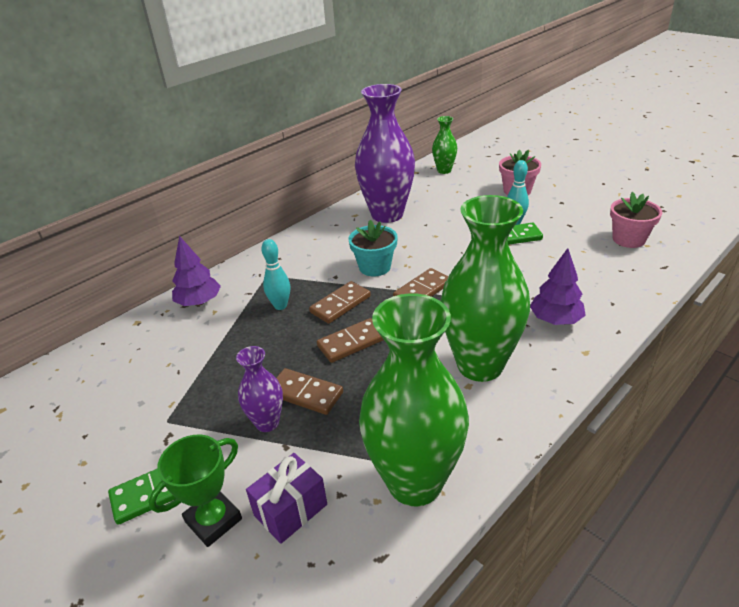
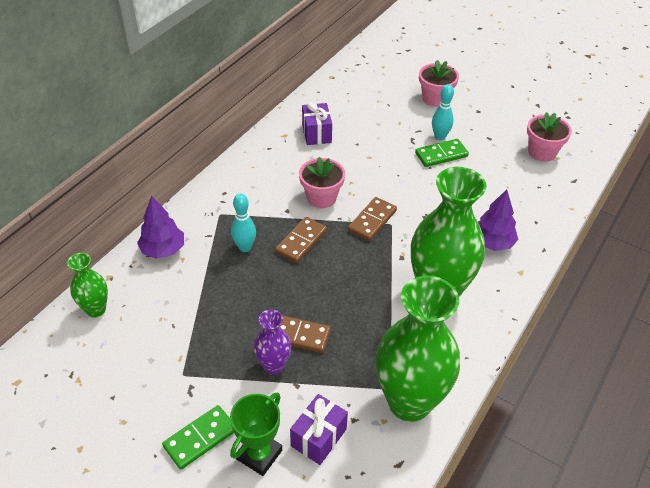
camera: 15 degrees left, 10 degrees up
brown domino [317,318,384,363] -> none
turquoise flower pot [349,220,398,276] -> pink flower pot [299,157,345,208]
purple vase [355,84,415,223] -> purple gift [302,102,332,145]
green vase [432,116,457,174] -> green vase moved to [67,253,108,317]

